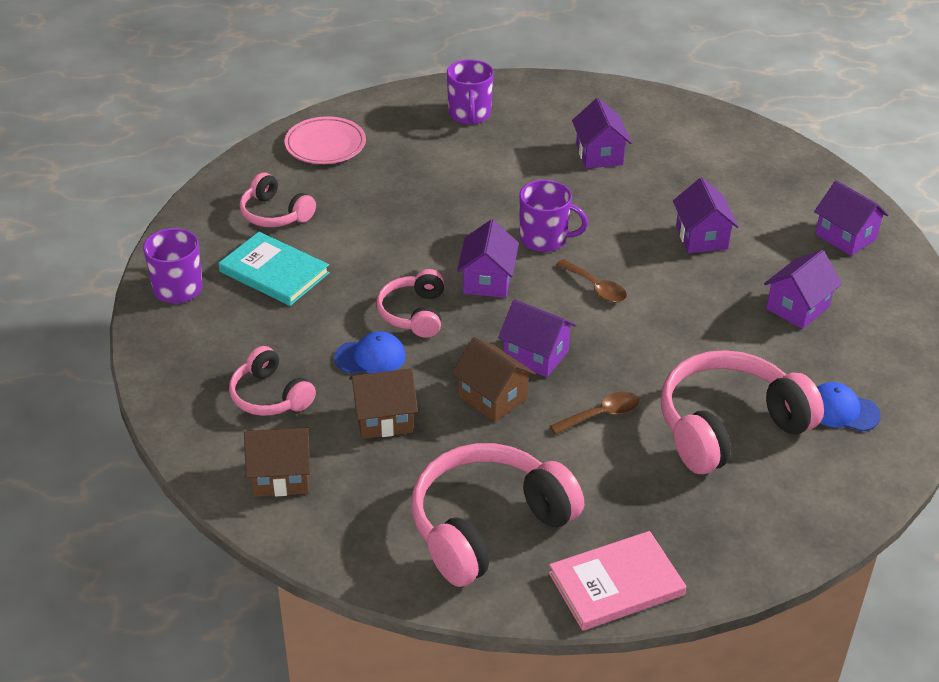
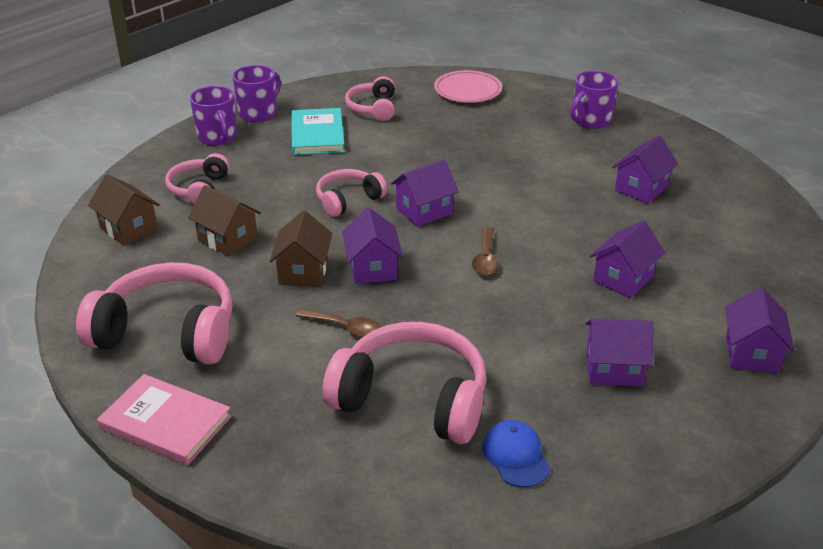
camera: 50 degrees right, 5 degrees down
blue cap [334,331,406,374] -> none
purple mug [519,180,588,252] -> purple mug moved to [190,86,237,146]

